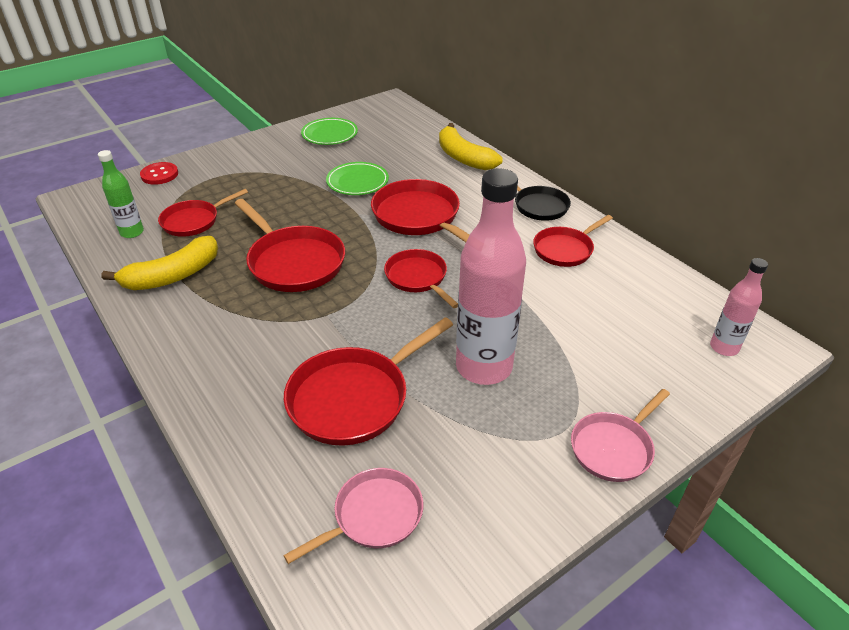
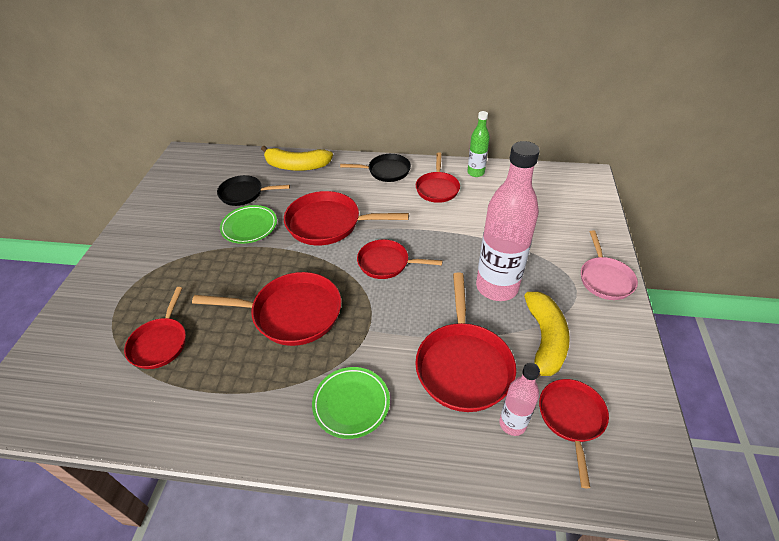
camera: 45 degrees left, 5 degrees up
green bottle [98,150,144,238] -> green bottle moved to [467,111,490,177]
yellow banana [101,236,218,290] -> yellow banana moved to [524,292,570,377]
red button [140,162,178,185] -> none
pink pan [283,468,424,564] -> red pan [539,379,609,488]
green plate [301,118,358,145] -> green plate moved to [312,367,390,439]
pink bottle [710,258,768,356] -> pink bottle moved to [499,363,540,436]
none -> black pan [217,175,290,206]

